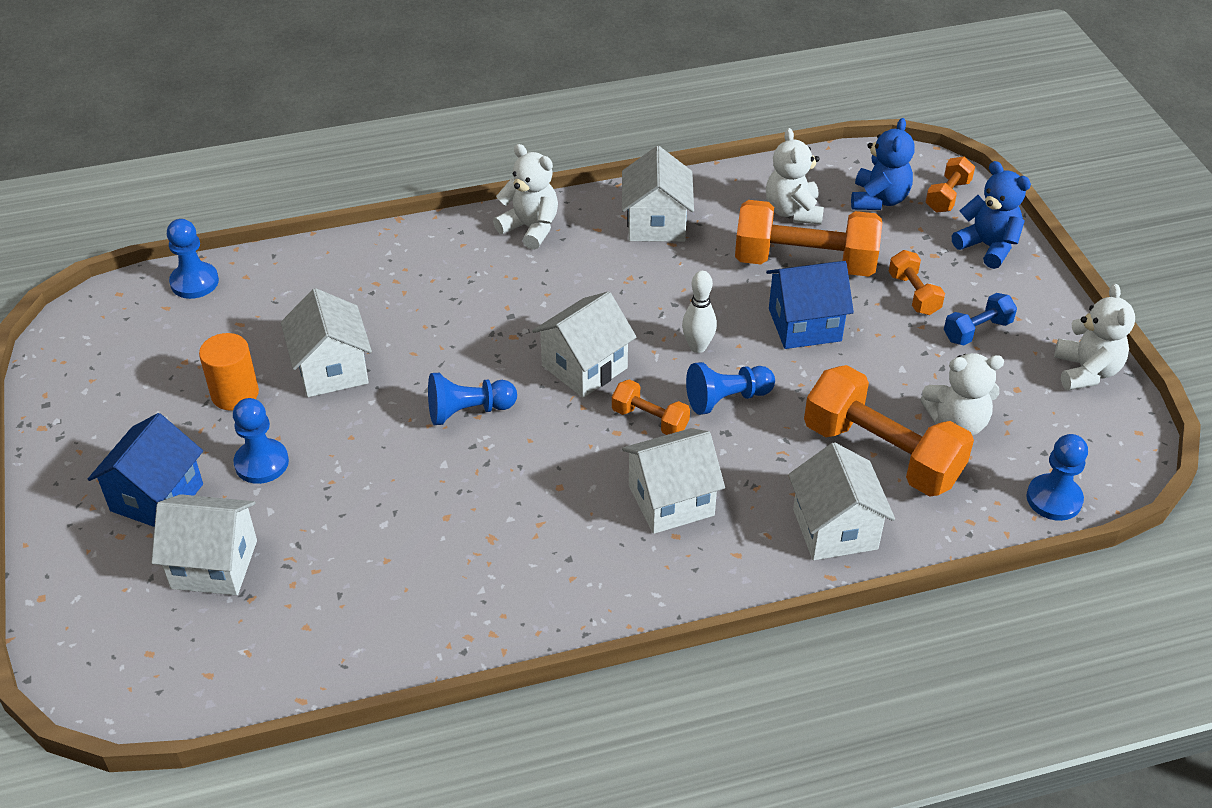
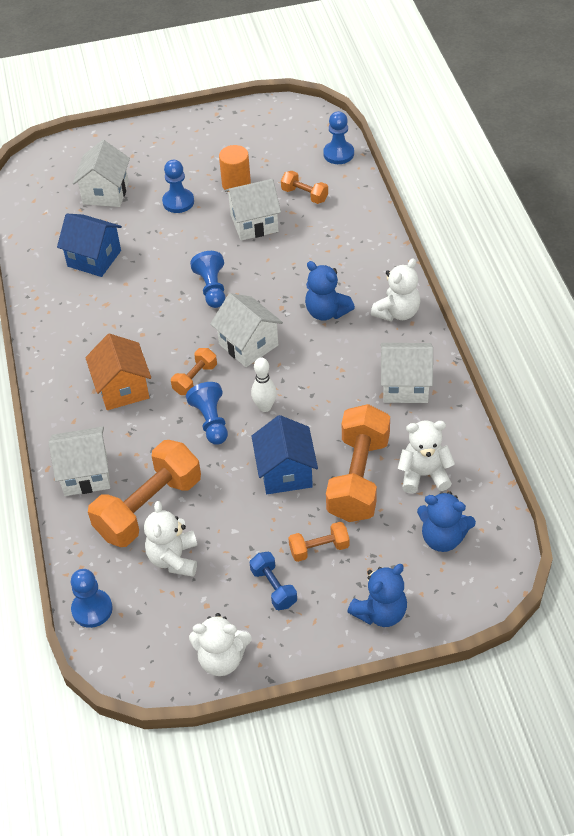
camera: 95 degrees right, 5 degrees up
blue house [88,413,203,527] -> blue house moved to [57,214,122,277]
white house [622,428,725,534] -> orange house [85,334,151,410]
orange dumbbell [926,156,975,213] -> orange dumbbell moved to [281,171,328,204]
none -> blue teddy bear [305,261,355,321]

